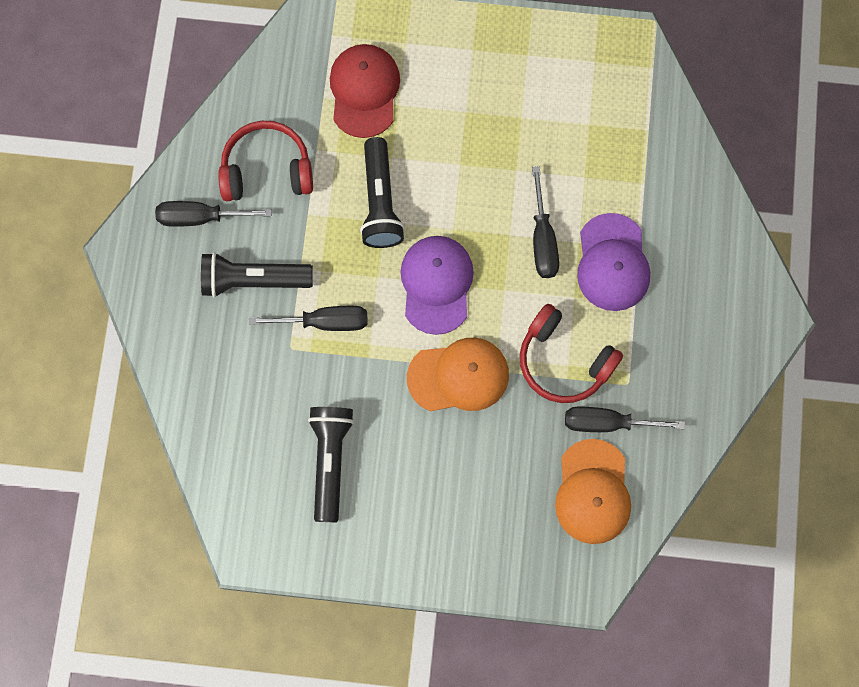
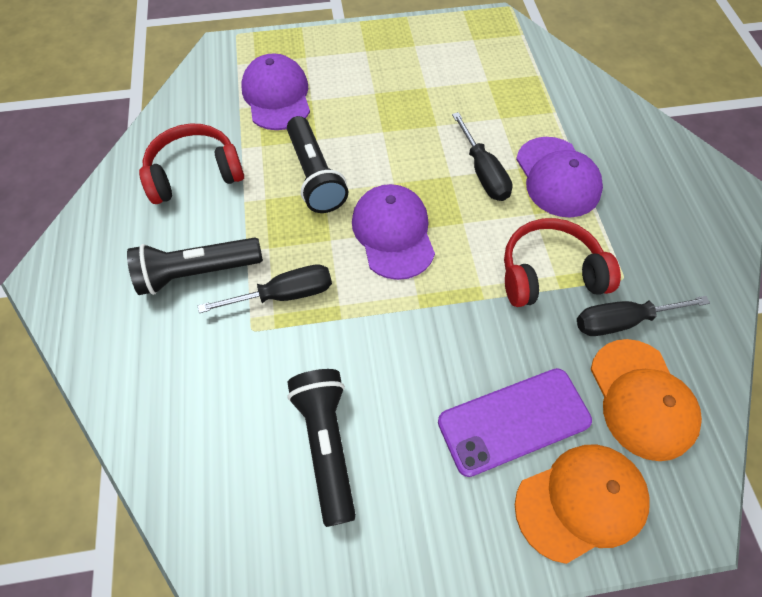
camera: 15 degrees left, 15 degrees down
black screwdriver [155,201,272,227] -> none
red cap [330,44,400,138] -> purple cap [241,53,310,130]
orange cap [407,338,509,411] -> orange cap moved to [515,445,650,564]
red headphones [520,304,623,403] -> red headphones turned 150 degrees clockwise [504,218,621,307]
none -> purple phone [438,368,592,477]

